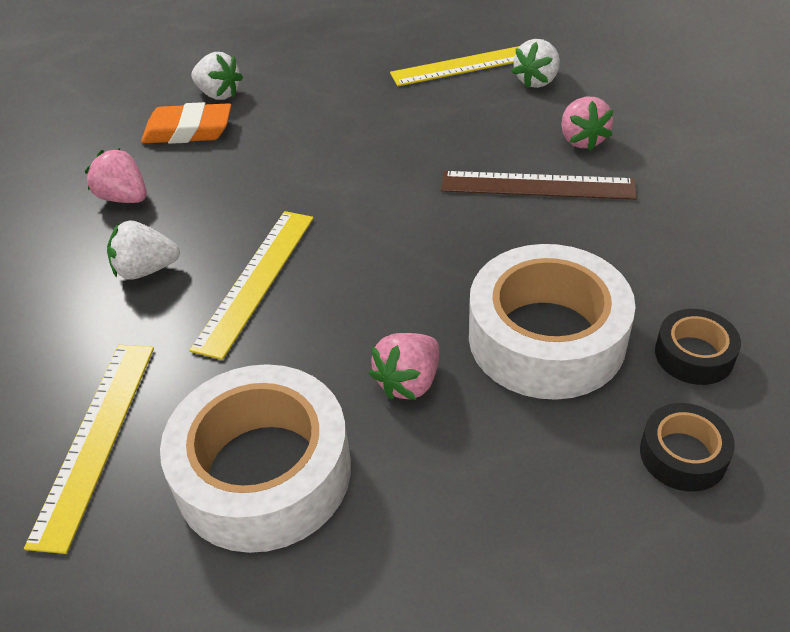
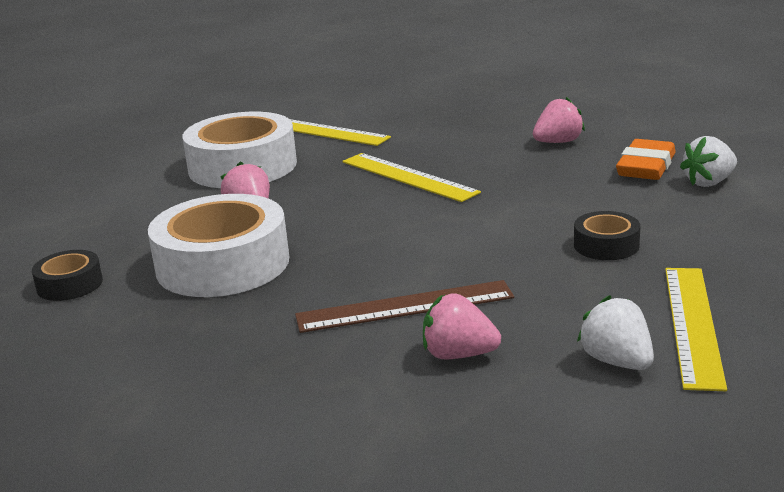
camera: 115 degrees right, 20 degrees down
white strawberry [107,221,180,280] -> none
brown ruler [441,171,637,200] -> brown ruler turned 45 degrees clockwise [295,280,514,333]
black tape [655,309,741,385] -> black tape moved to [574,211,640,260]

